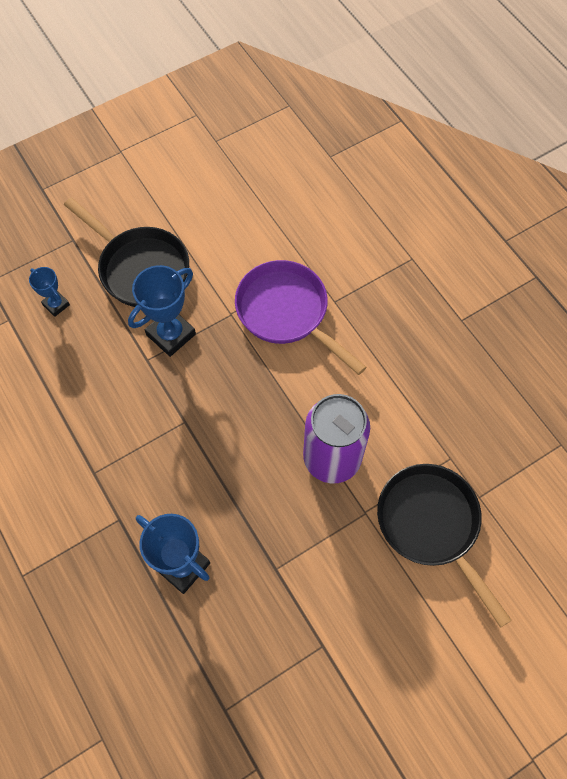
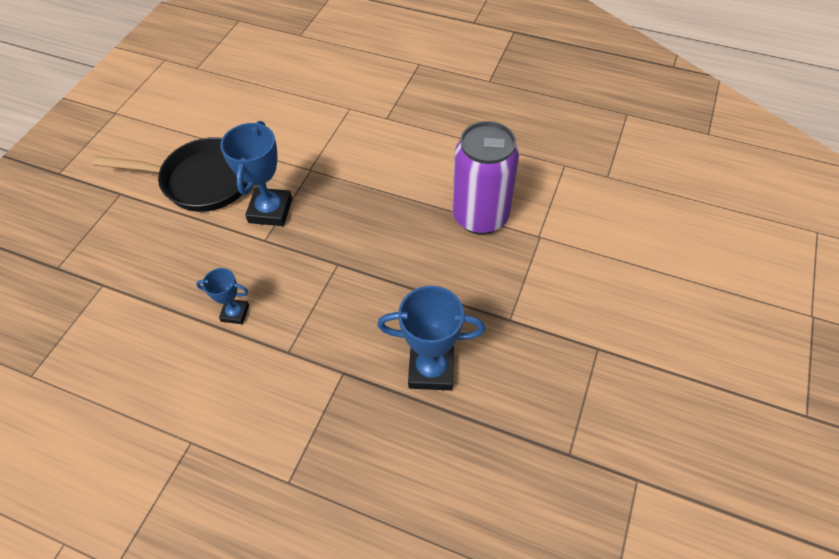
camera: 35 degrees left, 10 degrees down
blue trophy [29,267,70,317] -> blue trophy moved to [196,268,249,324]
purple pan [235,260,367,375] -> none
black pan [377,464,512,628] -> none

